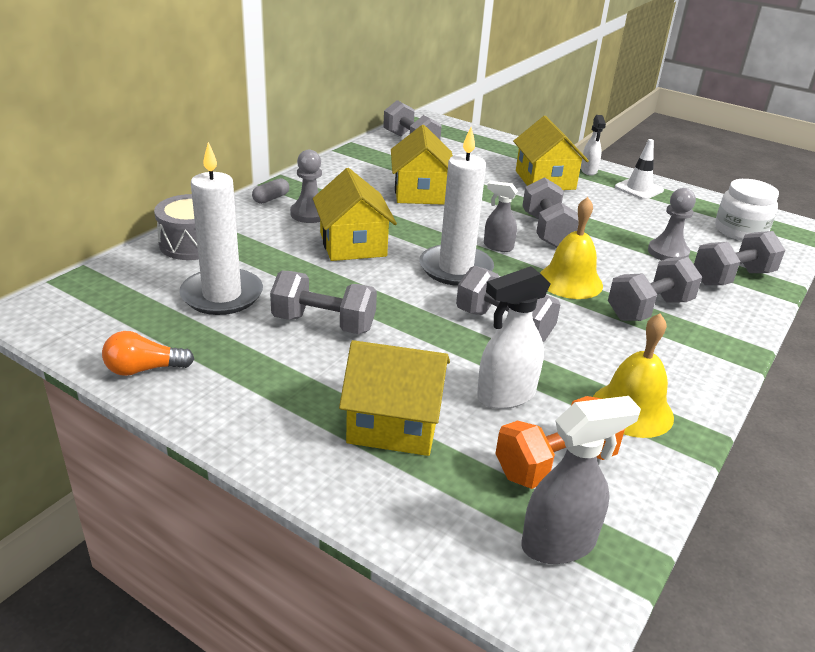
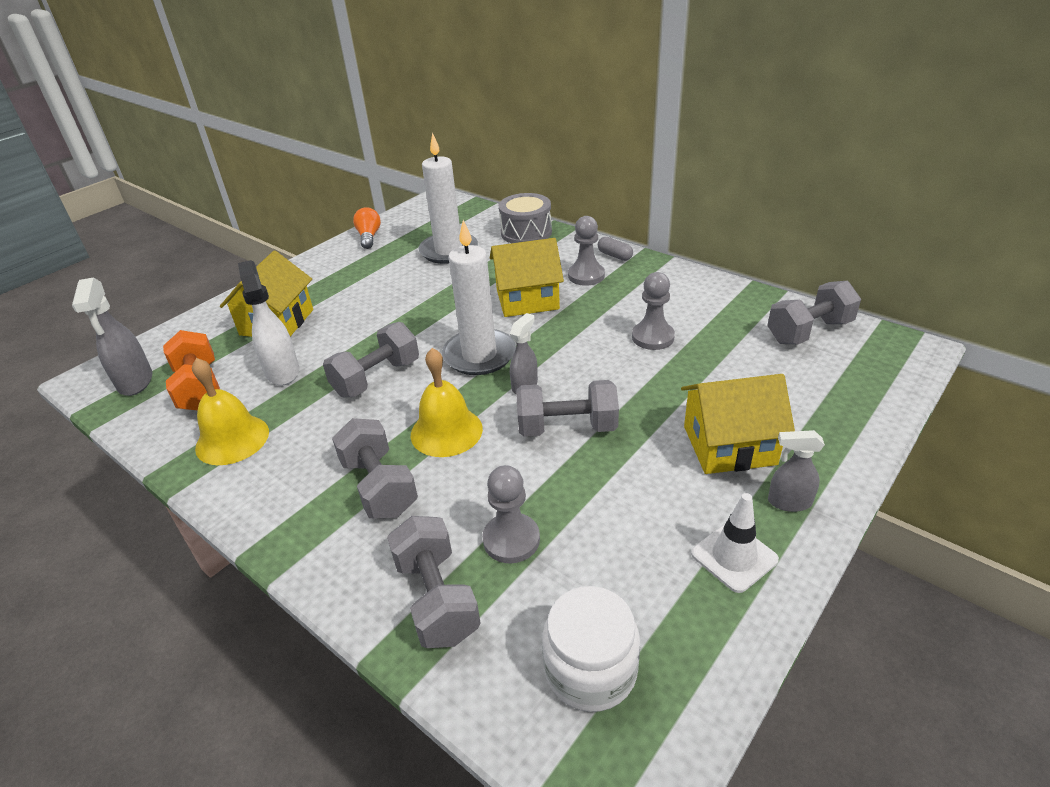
camera: 100 degrees right, 5 degrees up
grey dumbbell [270,271,377,334] -> none
yellow house [391,125,453,205] -> grey pawn [632,272,675,350]
white spray bottle [581,115,606,176] -> grey spray bottle [768,430,825,512]

